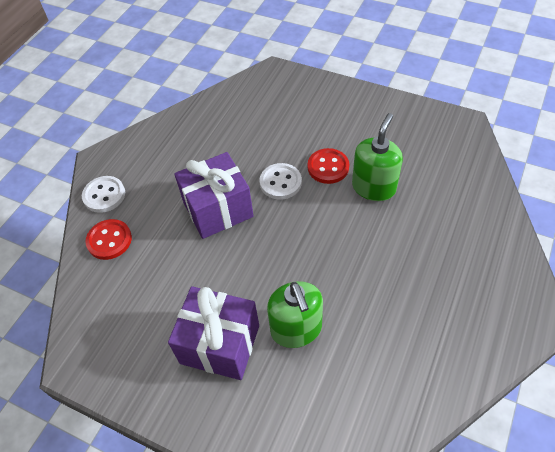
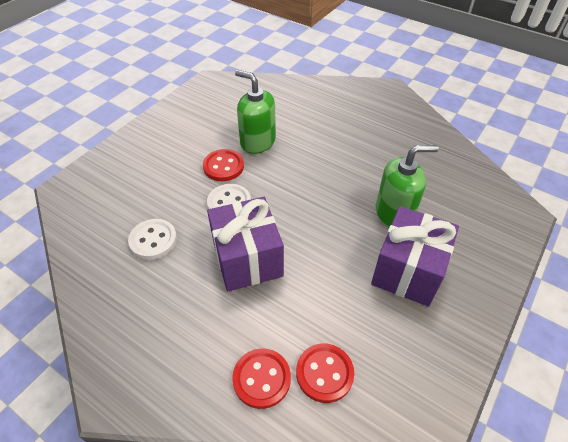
camera: 85 degrees left, 5 degrees down
white button [82,176,125,213] -> white button moved to [128,219,177,260]
none -> red button [296,343,354,403]

